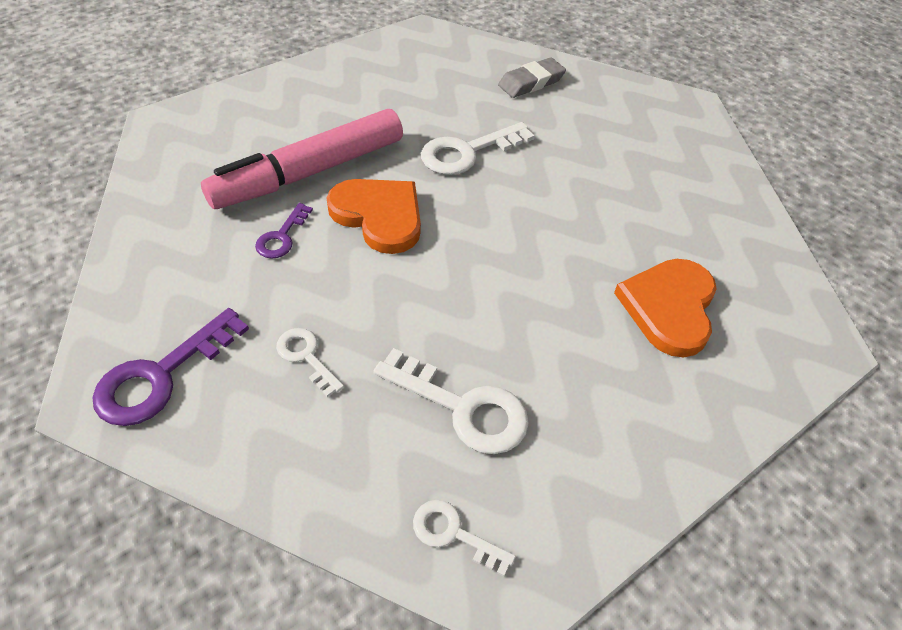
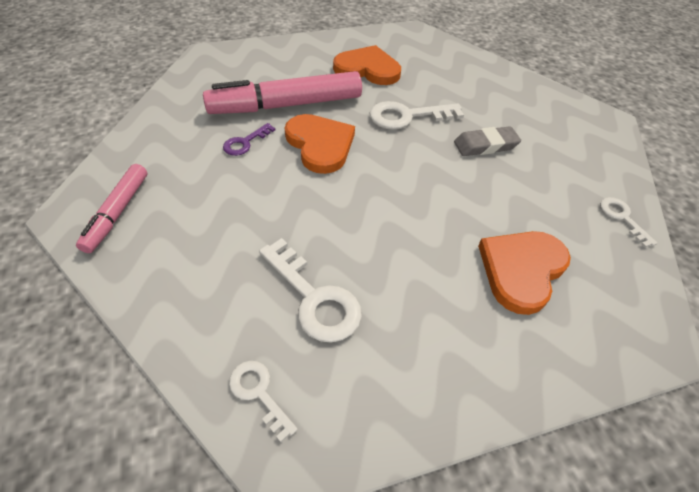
camera: 20 degrees right, 0 degrees up
purple key [93,308,249,426] -> pink marker [76,164,147,253]
white key [276,328,344,397] -> white key moved to [600,197,657,248]
grey eraser [498,57,566,98] -> grey eraser moved to [454,126,521,156]
none -> orange heart [333,45,401,85]

